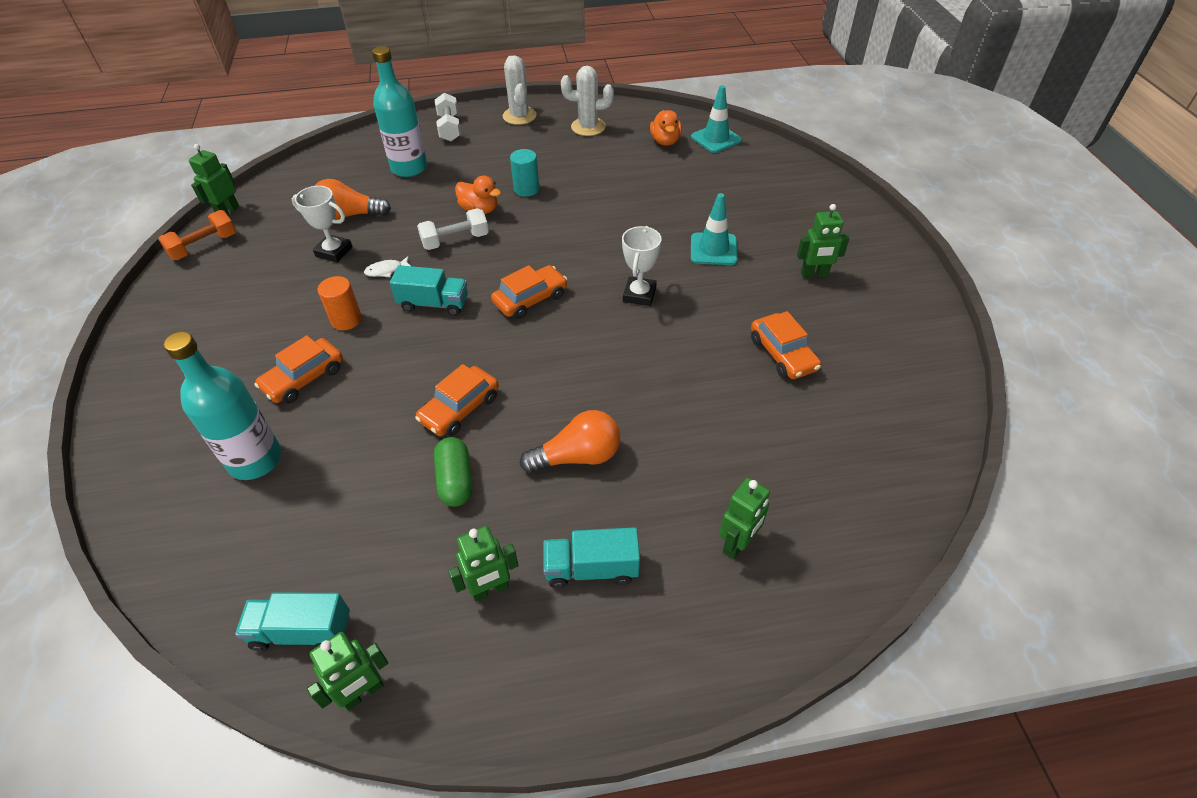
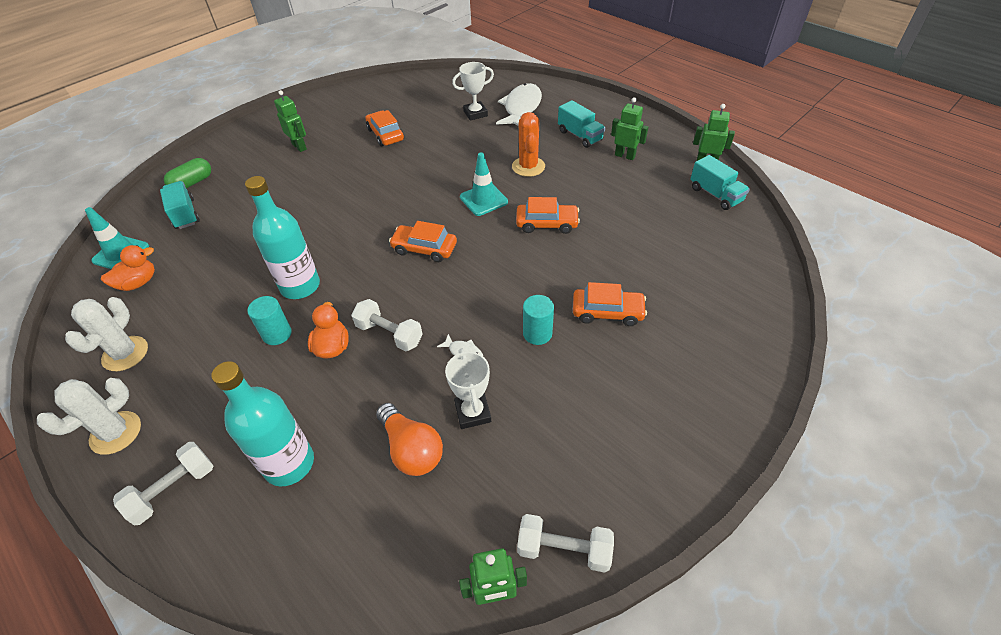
camera: 125 degrees left, 0 degrees up
orange dumbbell [158,210,236,260] -> white dumbbell [517,514,614,573]
turquoise bottle [164,332,282,480] -> turquoise bottle moved to [245,176,320,299]
orange cylinder [318,276,362,330] -> turquoise cylinder [523,295,554,345]
turquoise truck [390,265,468,316] -> turquoise truck moved to [160,181,200,229]
green capsule [434,437,473,507] -> green capsule moved to [164,158,211,189]
orange light bulb [520,410,620,473] -> orange cactus [512,112,545,177]
white cactus [561,66,614,136] -> white cactus turned 45 degrees clockwise [65,297,148,371]
white trophy [622,226,662,306] -> white trophy moved to [452,62,494,121]
turquoise traffic cone [691,193,738,265] -> turquoise traffic cone moved to [460,152,508,216]
green robot [719,478,770,559] -> white fish [496,83,542,126]
orange car [751,311,821,379] -> orange car turned 60 degrees counterclockwise [365,110,404,147]

